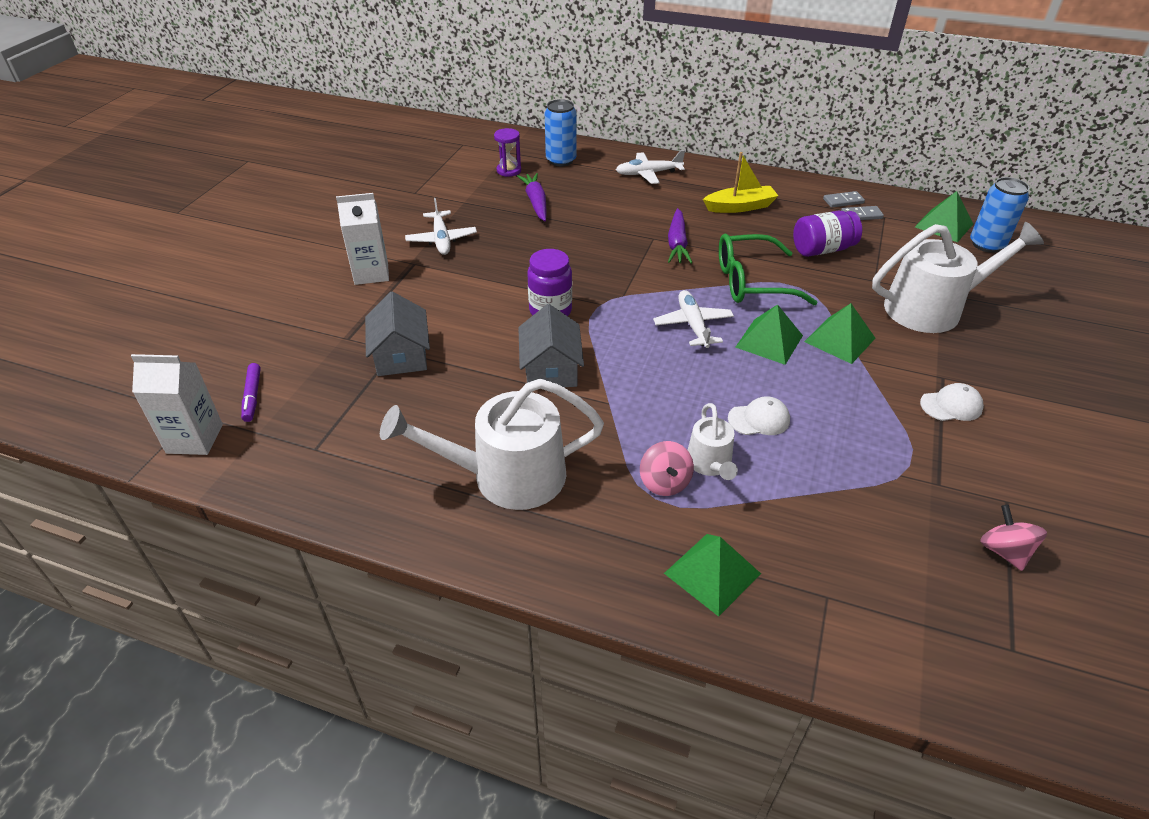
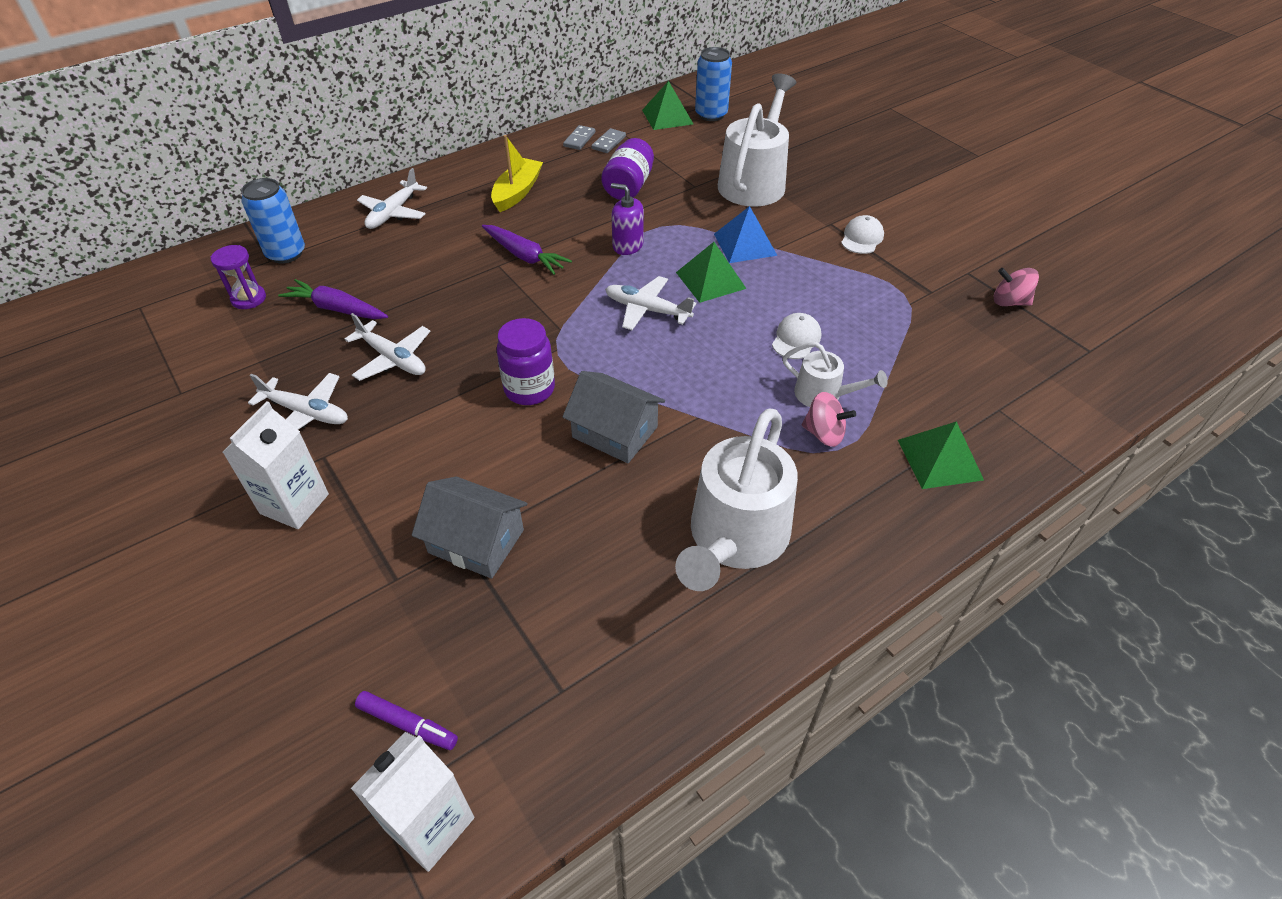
camera: 55 degrees left, 5 degrees up
green glasses [719,234,818,305] -> purple soap dispenser [611,183,644,255]
green pyramid [804,303,876,364] -> blue pyramid [714,206,778,263]
none -> white plane [345,313,430,381]

